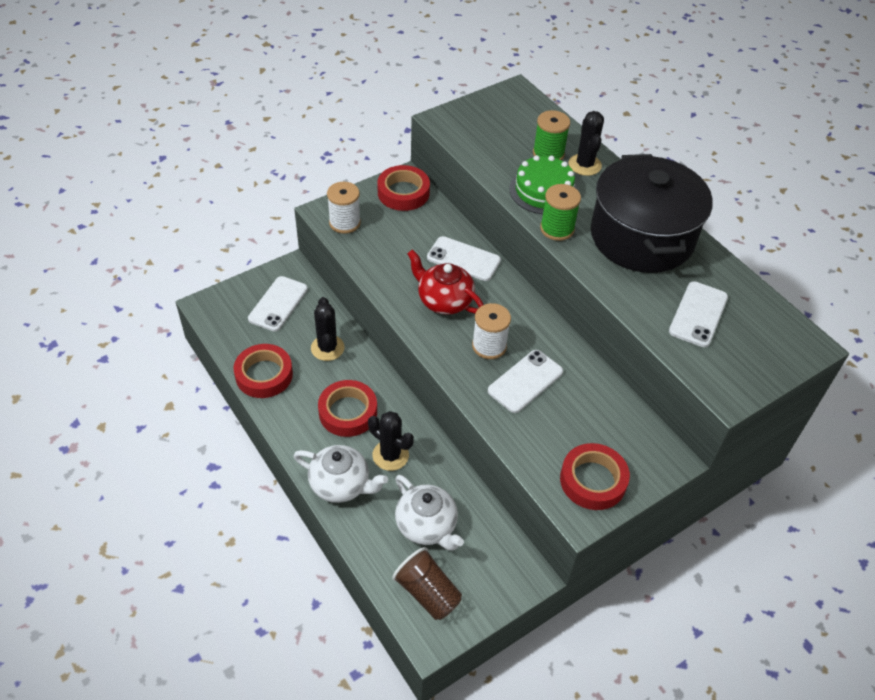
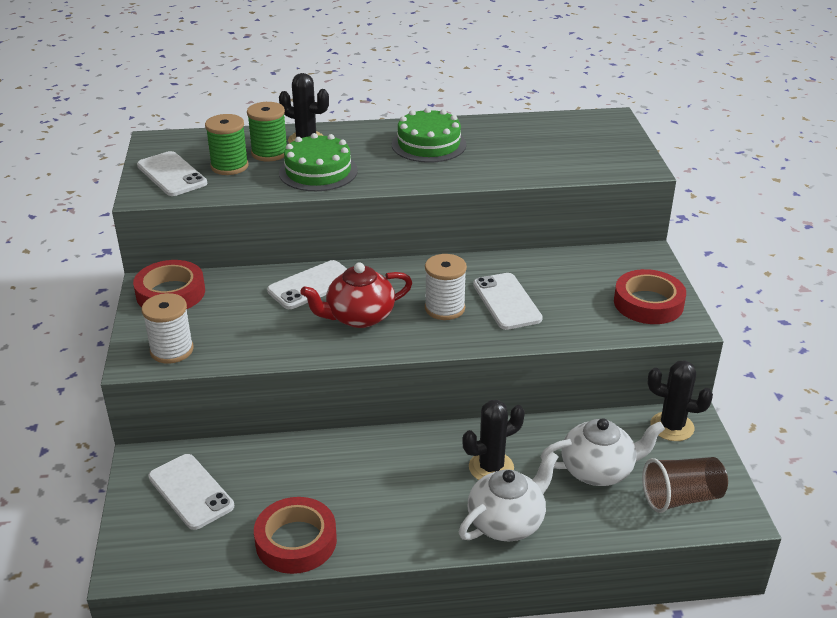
camera: 60 degrees left, 15 degrees down
black cactus [311,297,344,361] -> black cactus moved to [648,360,713,441]
red tape [318,380,377,437] -> none
green spool [540,184,581,241] -> green spool moved to [205,114,249,175]
black pot [591,154,713,273] -> green cake [392,108,467,163]
white phone [669,281,728,347] -> white phone moved to [137,151,207,196]

